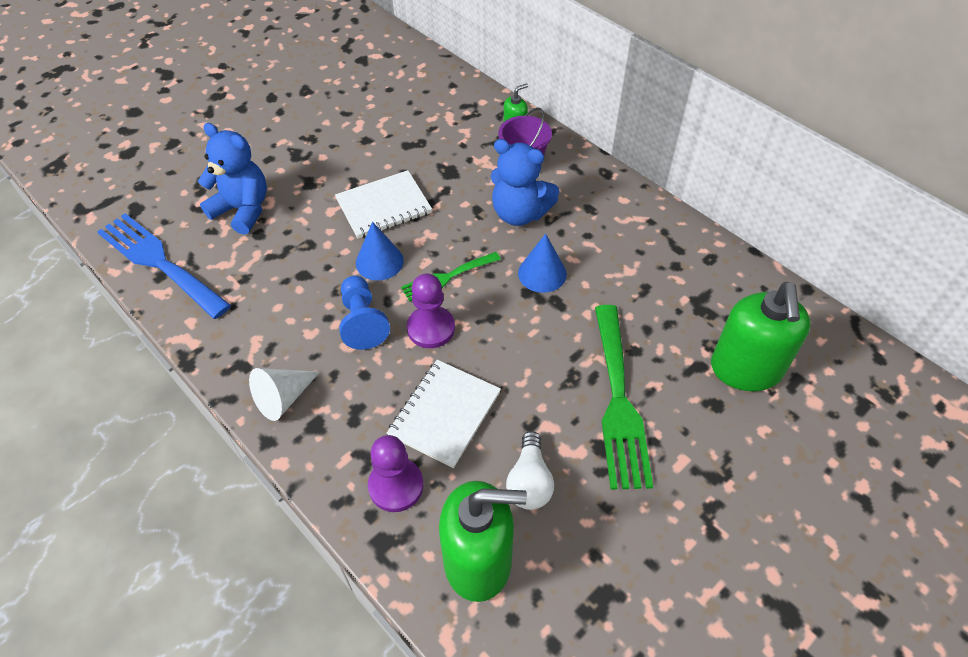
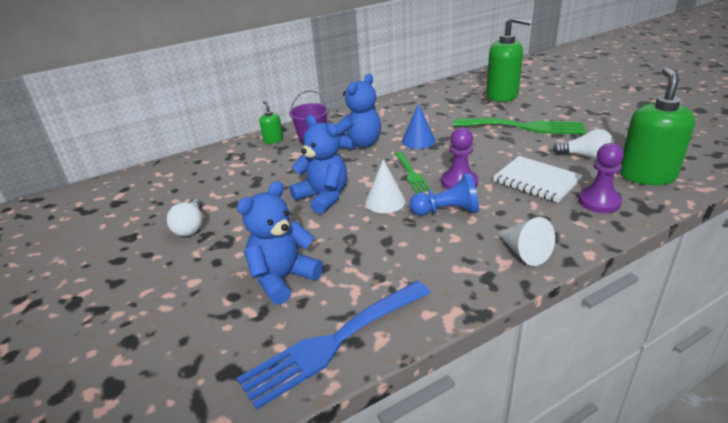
camera: 75 degrees left, 20 degrees down
white notebook [335,170,432,239] -> blue teddy bear [289,115,347,214]
blue cone [356,222,404,280] -> white cone [365,159,406,213]
none -> white light bulb [167,198,203,236]

